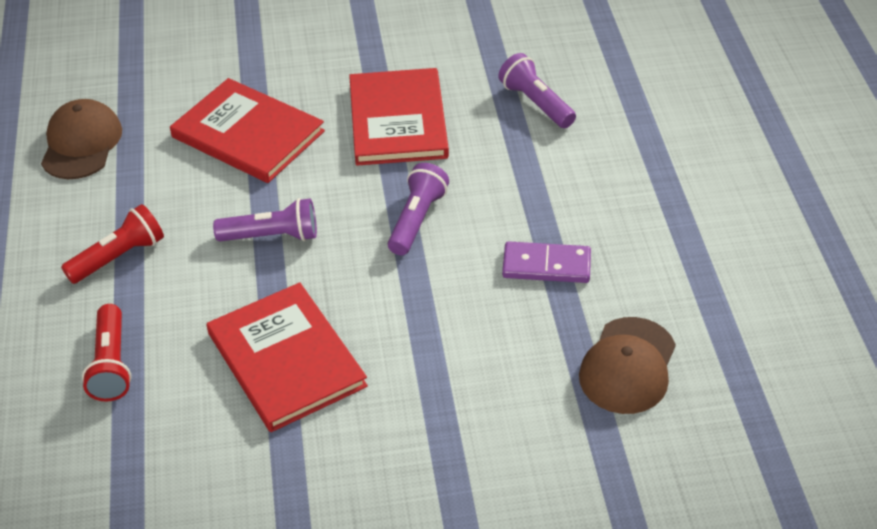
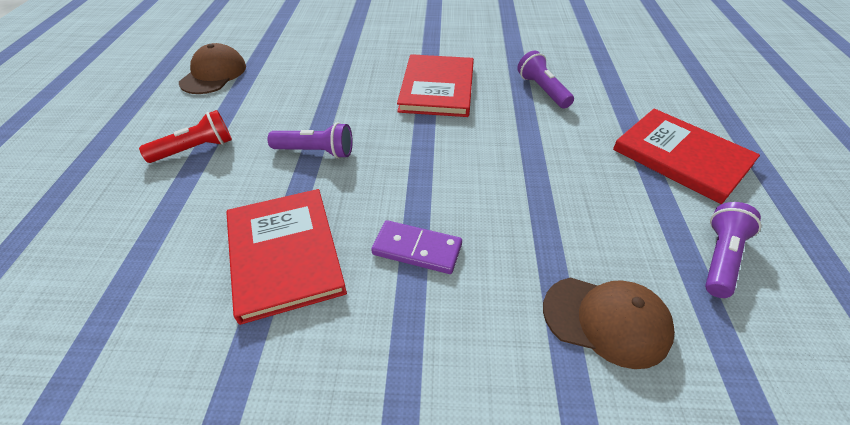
camera: 10 degrees right, 0 degrees up
red flashlight [82,304,132,402] -> none
red book [170,78,325,183] -> red book moved to [613,109,760,204]
purple flashlight [388,163,449,255] -> purple flashlight moved to [705,202,761,298]
purple domino [502,241,591,283] -> purple domino moved to [371,220,462,274]
brown cap [579,317,676,414] -> brown cap turned 105 degrees counterclockwise [543,277,675,369]

